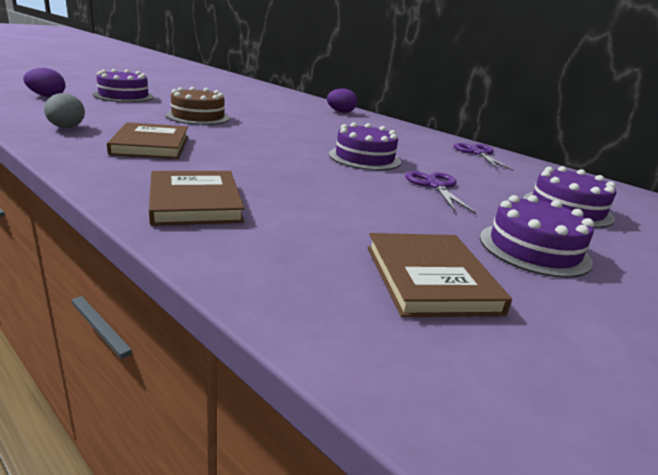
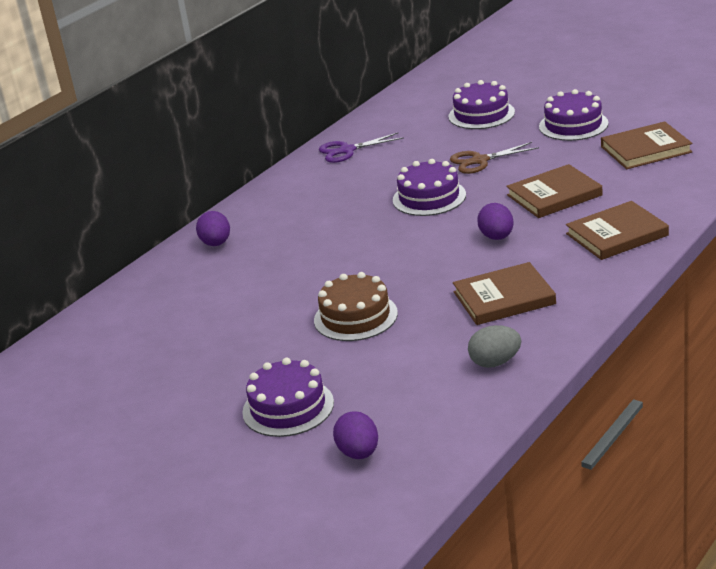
camera: 90 degrees left, 5 degrees up
purple scissors [405,171,476,214] -> brown scissors [450,142,539,174]
none -> purple egg [477,203,514,240]
none -> brown book [506,164,603,218]

